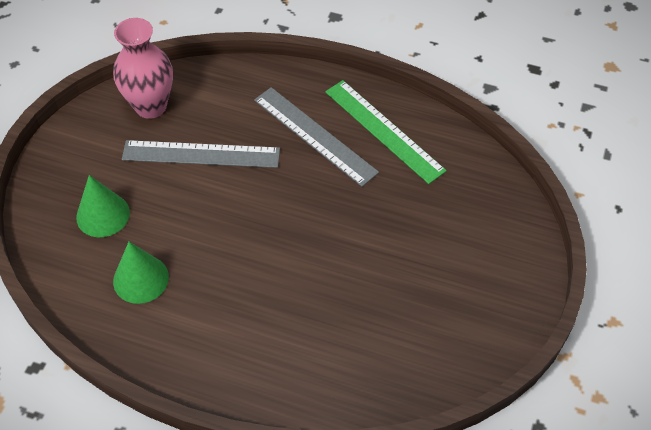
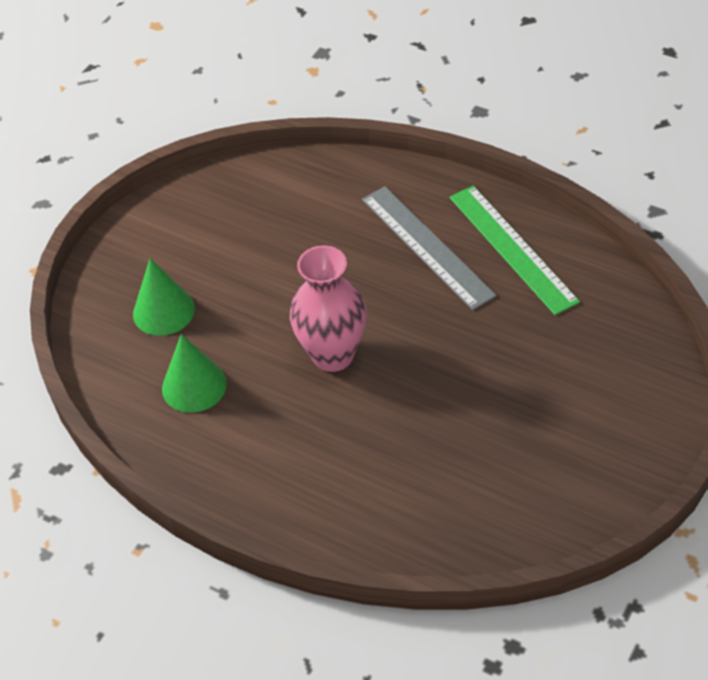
camera: 15 degrees right, 5 degrees down
pink vase [113,18,173,119] -> pink vase moved to [290,245,366,372]
grey ruler [122,140,280,168] -> none

